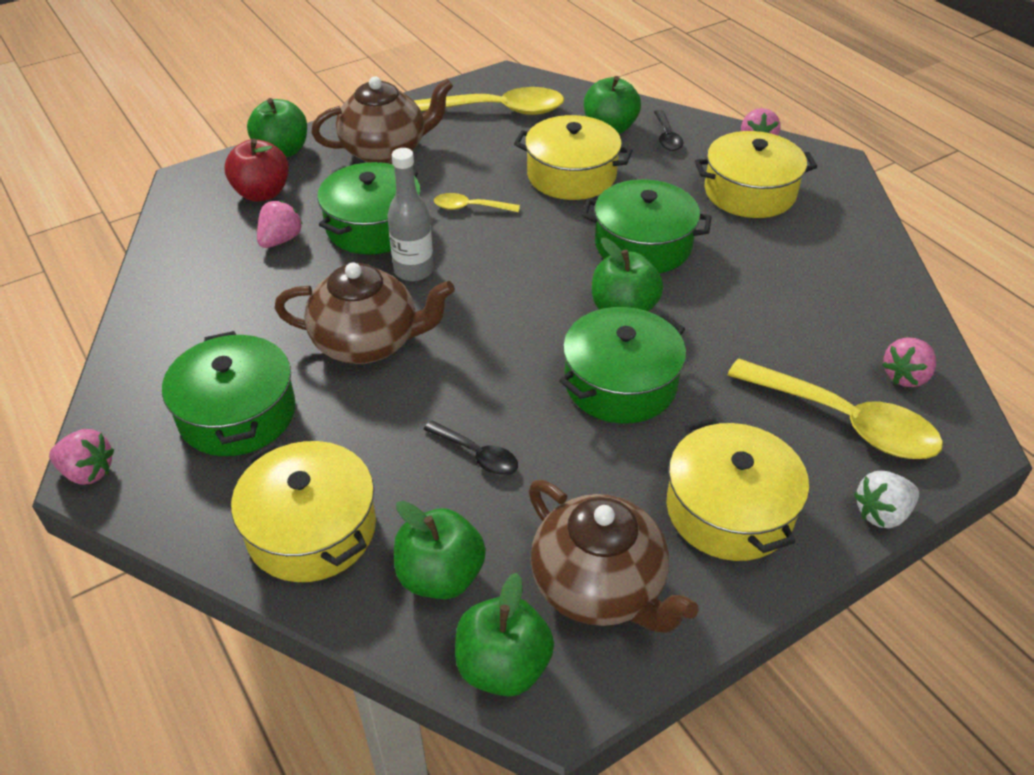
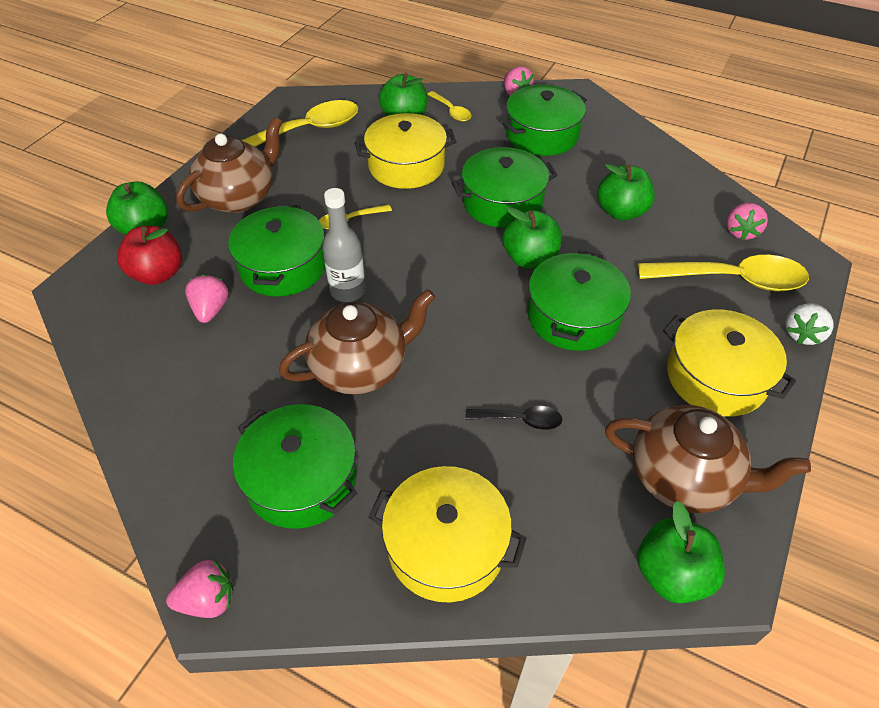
camera: 30 degrees left, 5 degrees up
green apple [394,501,486,599] -> green apple moved to [597,164,655,220]
black spoon [654,110,683,151] -> yellow spoon [427,91,471,121]
yellow pot [695,131,817,218] -> green pot [502,85,587,156]

